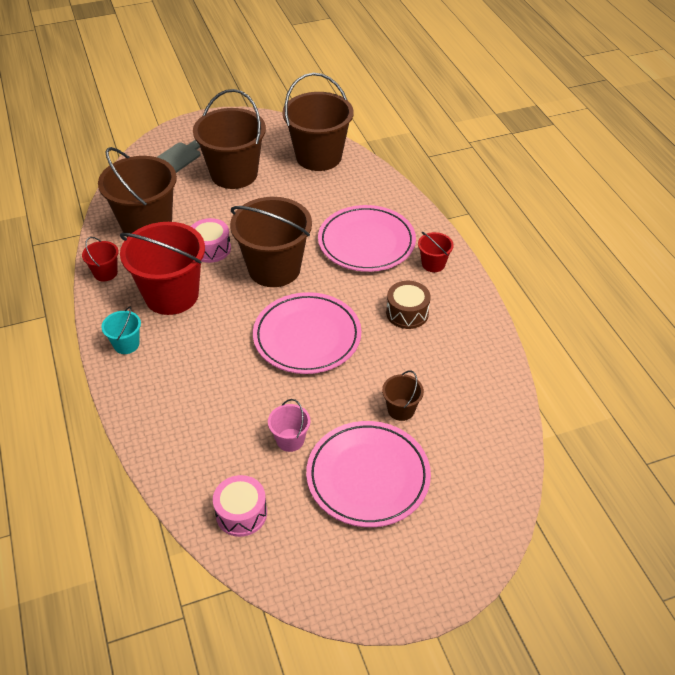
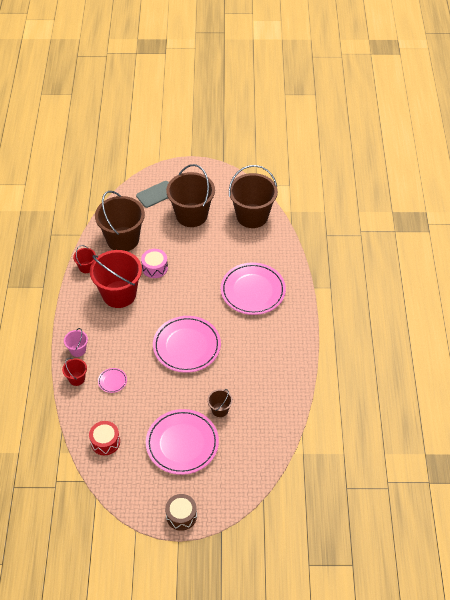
camera: 20 degrees right, 5 degrees up
turquoise bucket [101,307,141,354] -> none
pink drum [213,475,267,537] -> red drum [89,421,120,455]
brown bucket [230,197,312,287] -> none
pink bucket [268,399,311,452] -> pink bucket moved to [64,328,88,357]
brown drum [386,281,431,329] -> brown drum moved to [165,494,197,531]
red bucket [418,232,454,272] -> red bucket moved to [62,358,87,386]
none -> pink plate [98,368,127,393]

